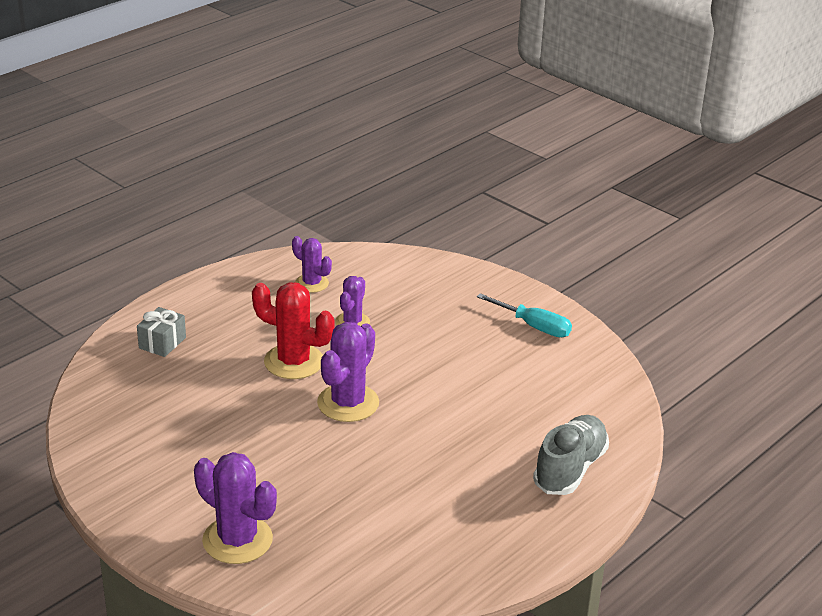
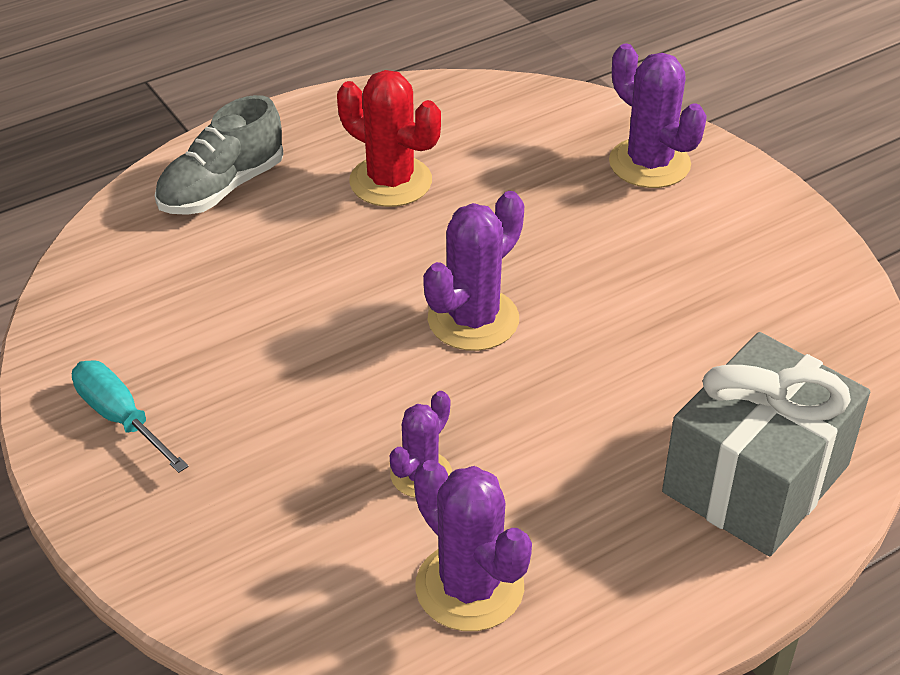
camera: 165 degrees left, 10 degrees up
grey gift [137,307,186,357] -> grey gift [662,332,870,556], size x2.32
red cactus [252,282,335,379] -> red cactus moved to [337,70,441,207]
purple cactus [292,236,332,293] -> purple cactus [414,460,532,631], size x1.64

